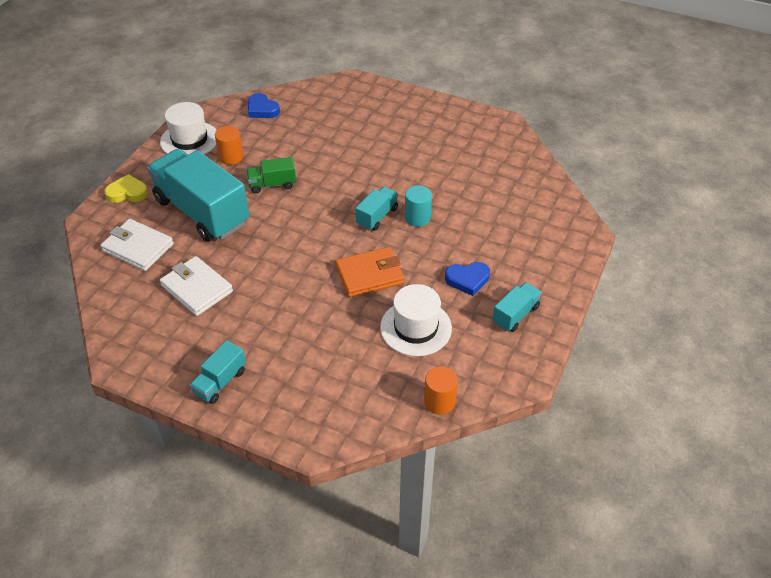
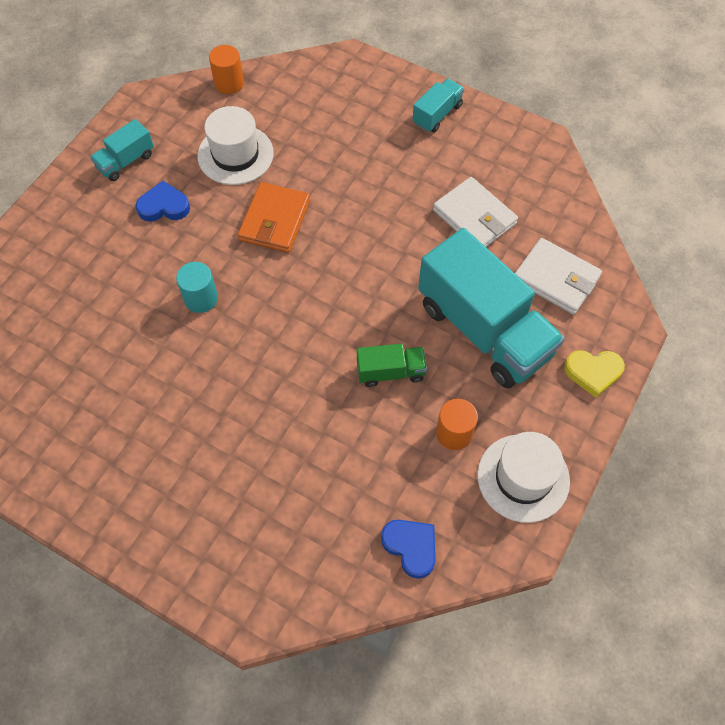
camera: 175 degrees left, 15 degrees up
orange wallet [335,247,404,297] -> orange wallet turned 60 degrees counterclockwise [238,182,310,253]
turquoise truck [355,187,398,231] -> none

